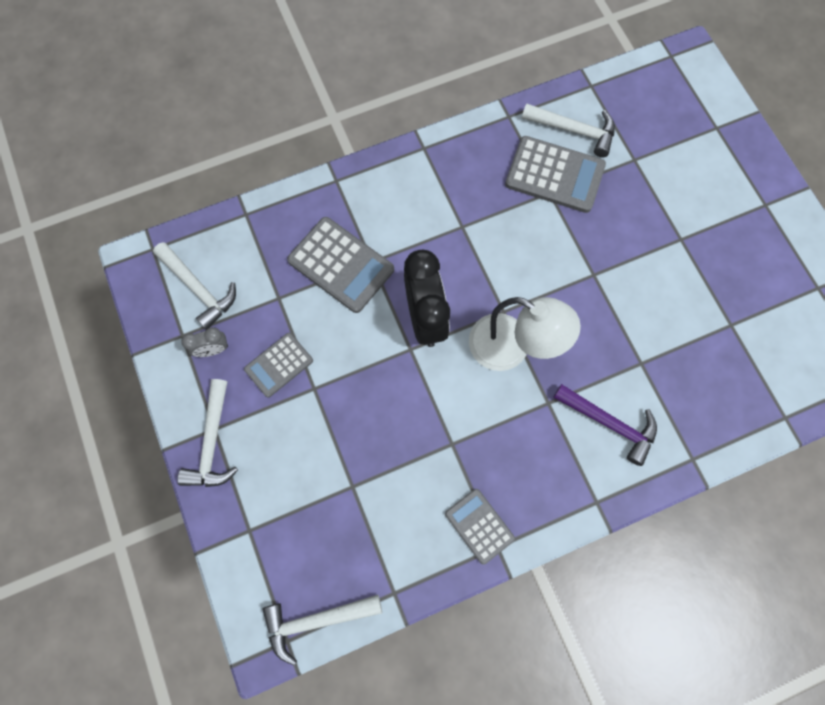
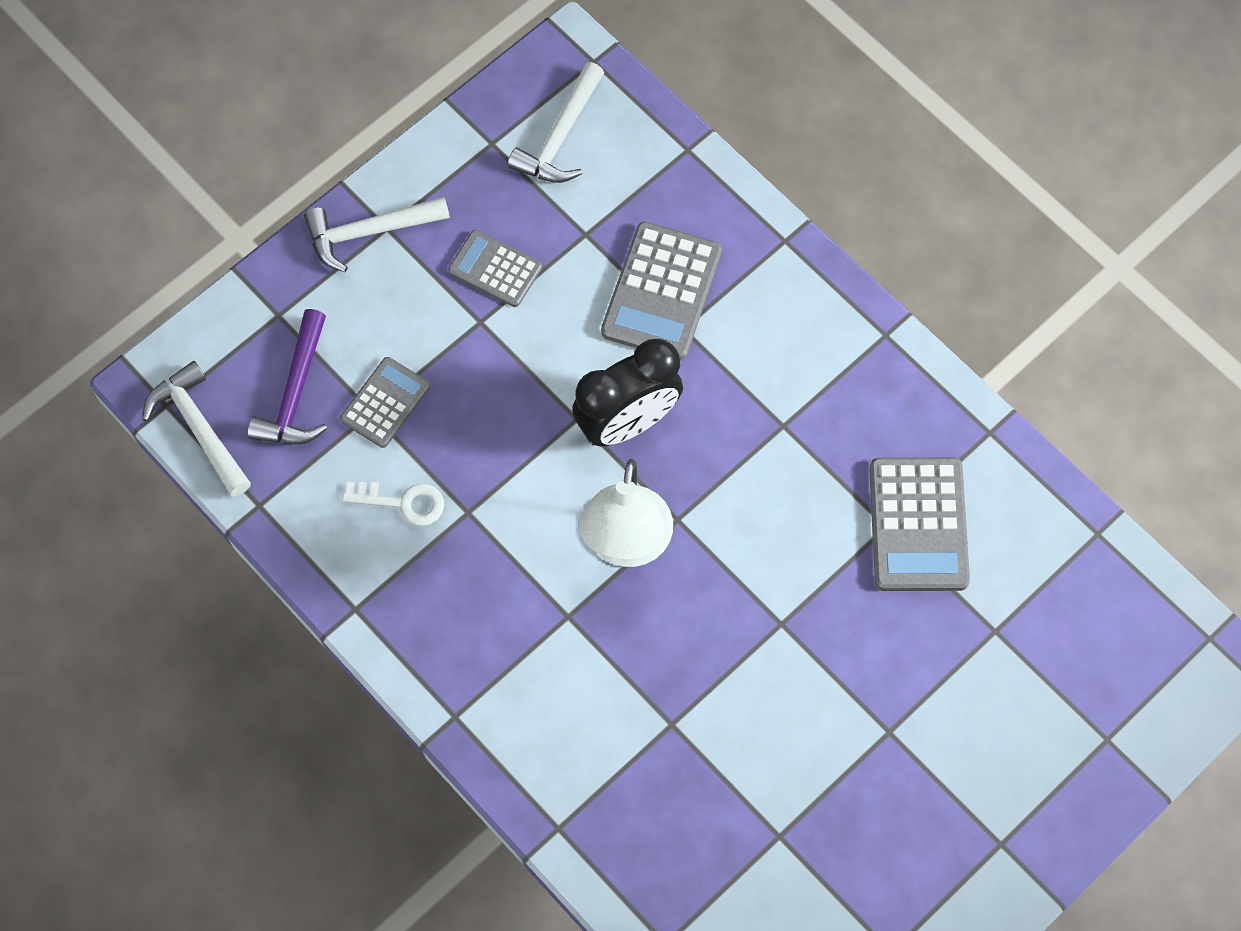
camera: 70 degrees right, 5 degrees down
grey clock [181,327,228,357] -> none
grey calculator [445,489,515,565] -> grey calculator moved to [340,357,430,448]
white hammer [522,103,615,157] -> none
purple hammer [553,384,657,466] -> purple hammer moved to [247,309,327,445]
none -> white key [342,482,444,526]

